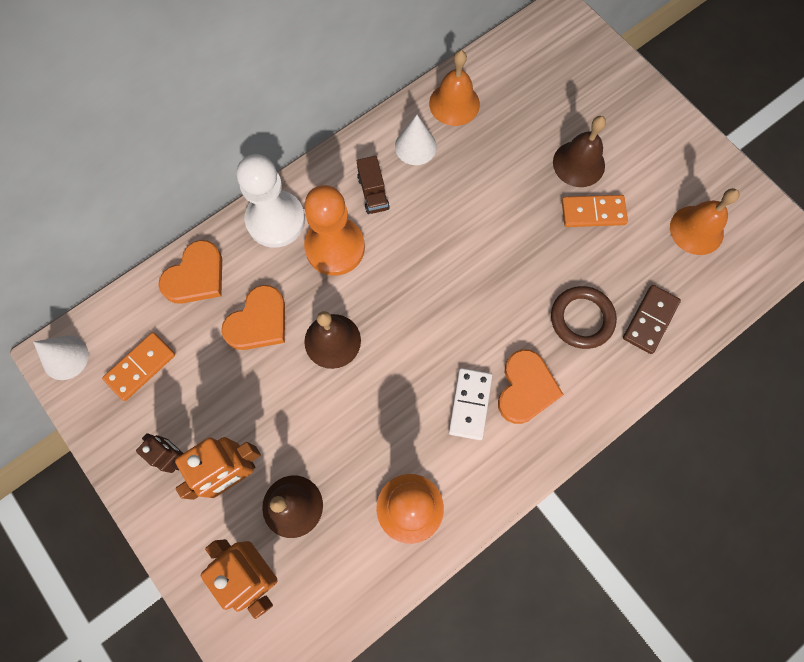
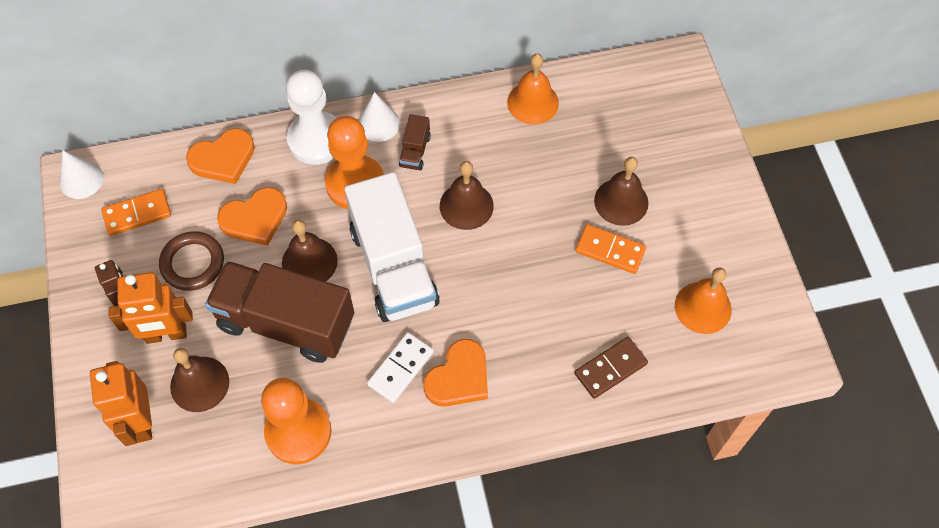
camera: 25 degrees right, 10 degrees down
white cone [395,115,437,165] -> white cone moved to [358,92,400,142]
brown ring [551,286,617,349] -> brown ring moved to [159,231,224,291]
none -> brown truck [205,261,354,363]
none -> white truck [345,172,439,322]
none -> brown bell [440,161,494,230]

